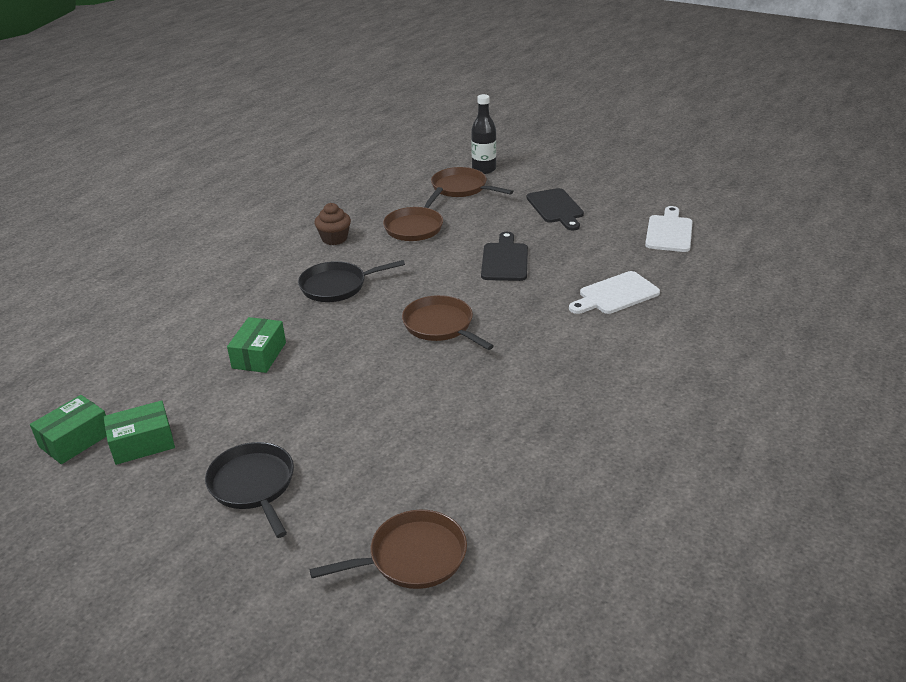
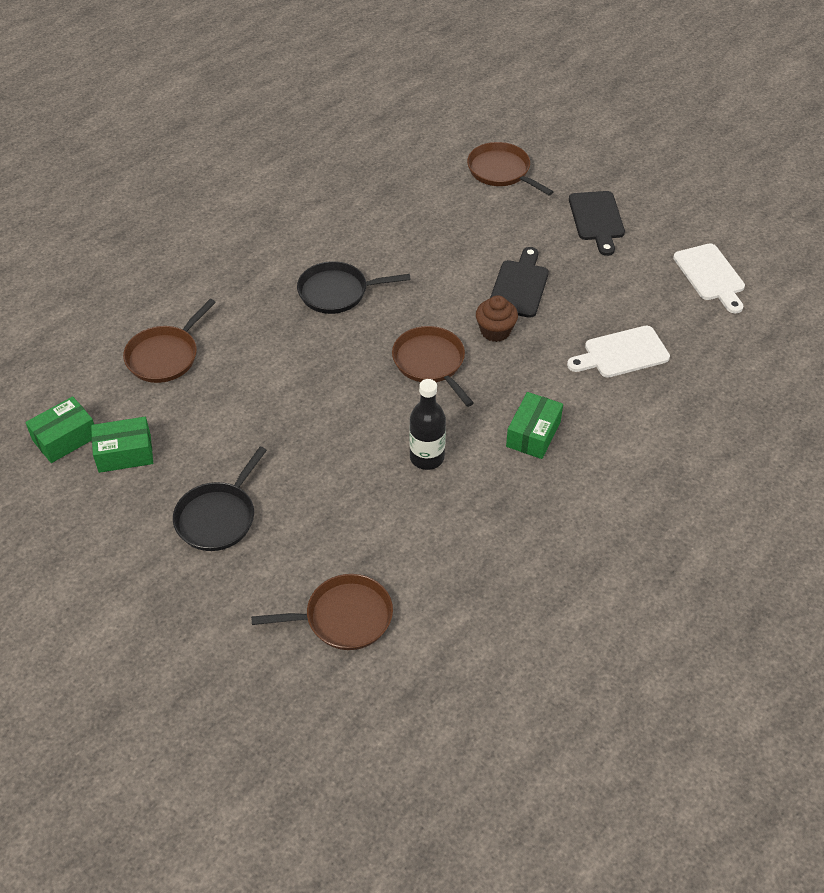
camera: 10 degrees right, 15 degrees up
black pan [205,442,294,538] -> black pan turned 135 degrees counterclockwise [173,447,267,551]
green box [227,317,286,373] -> green box moved to [506,392,563,459]
brown cupcake [315,203,351,245] -> brown cupcake moved to [476,295,518,342]
brown pan [383,187,443,241] -> brown pan moved to [123,299,216,383]
black bottle [471,94,496,174] -> black bottle moved to [409,379,446,470]
white cutting board [645,206,693,252] -> white cutting board turned 135 degrees clockwise [673,243,745,313]

